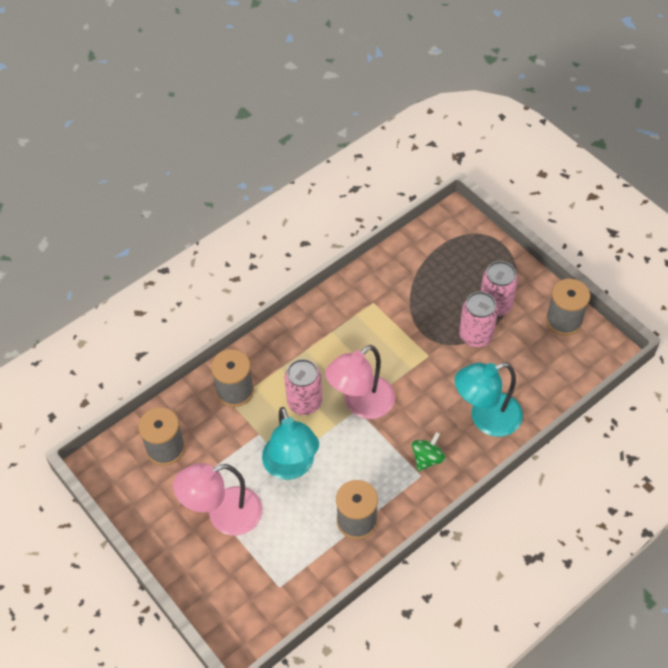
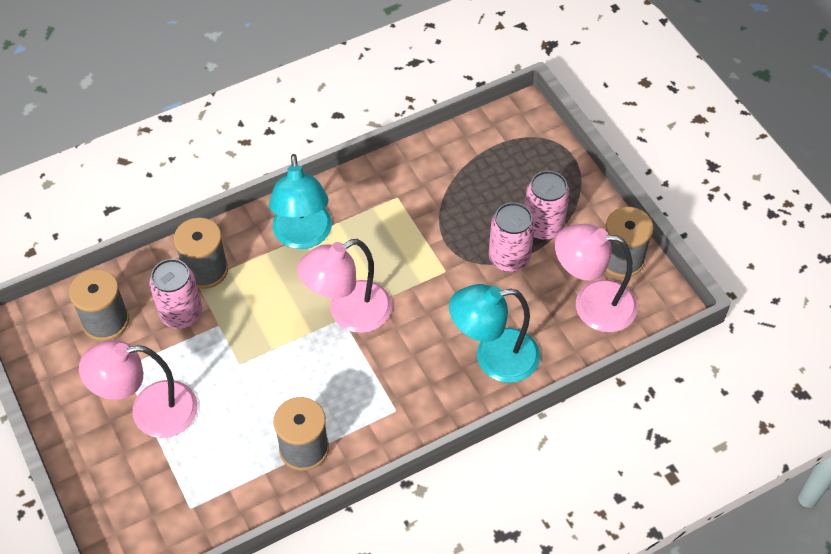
camera: 10 degrees right, 0 degrees up
turquoise lamp [262,407,319,480] -> turquoise lamp moved to [269,154,332,249]
pink can [284,359,322,415] -> pink can moved to [149,259,202,329]
green spinning top [412,432,445,471] -> none
none -> pink lamp [555,224,638,332]

